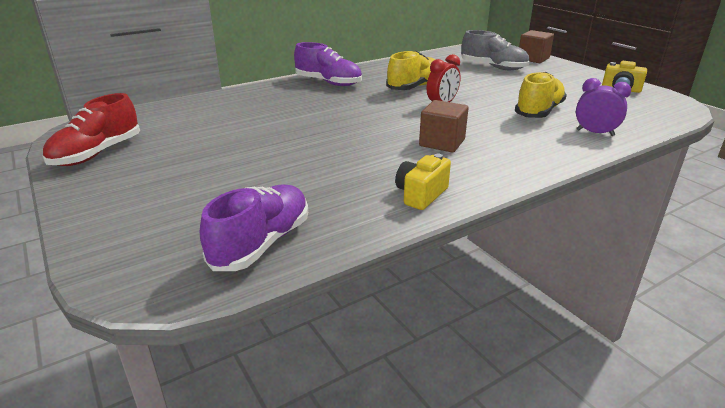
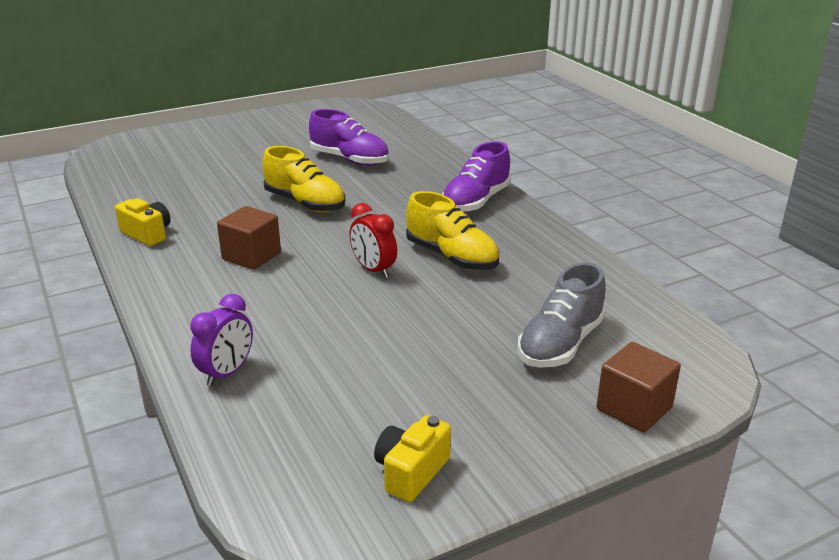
camera: 95 degrees right, 0 degrees up
red shoe [42,93,140,166] -> none
purple shoe [200,184,308,271] -> purple shoe moved to [309,109,389,166]
yellow shoe [515,72,567,118] -> yellow shoe moved to [262,146,345,212]

